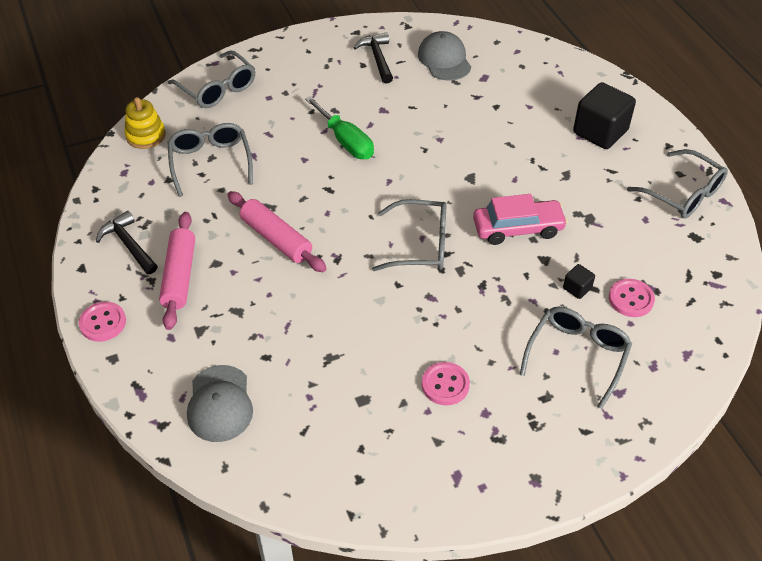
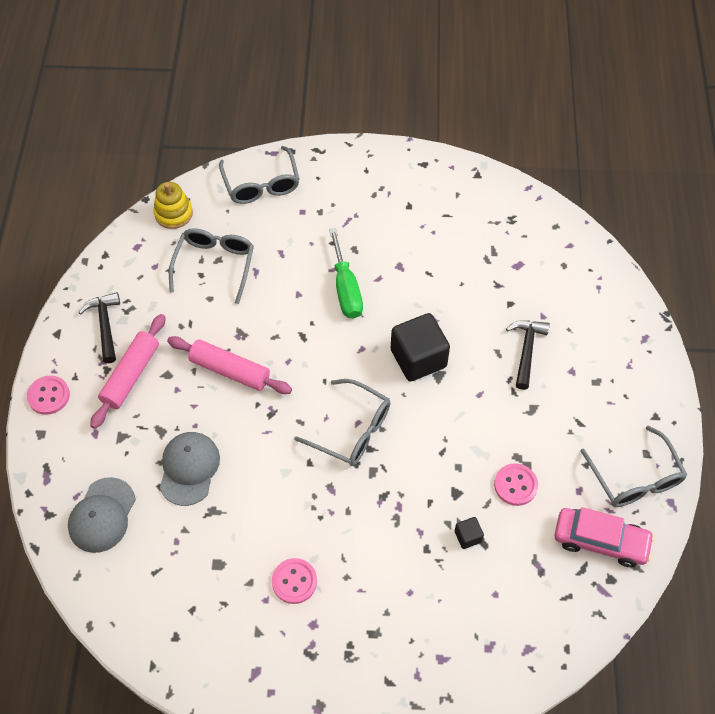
camera: 25 degrees right, 10 degrees up
pink rolling pin [227,191,327,272] -> pink rolling pin turned 45 degrees counterclockwise [167,336,292,394]
black hammer [353,32,393,84] -> black hammer moved to [506,321,550,390]
grey cap [418,31,471,81] -> grey cap moved to [160,432,220,506]
pink car [473,194,568,245] -> pink car moved to [554,507,655,567]
grey glasses [520,307,632,409] -> none
black cube [573,82,636,149] -> black cube moved to [391,313,450,381]
pink button [609,279,655,317] -> pink button moved to [494,463,538,506]

